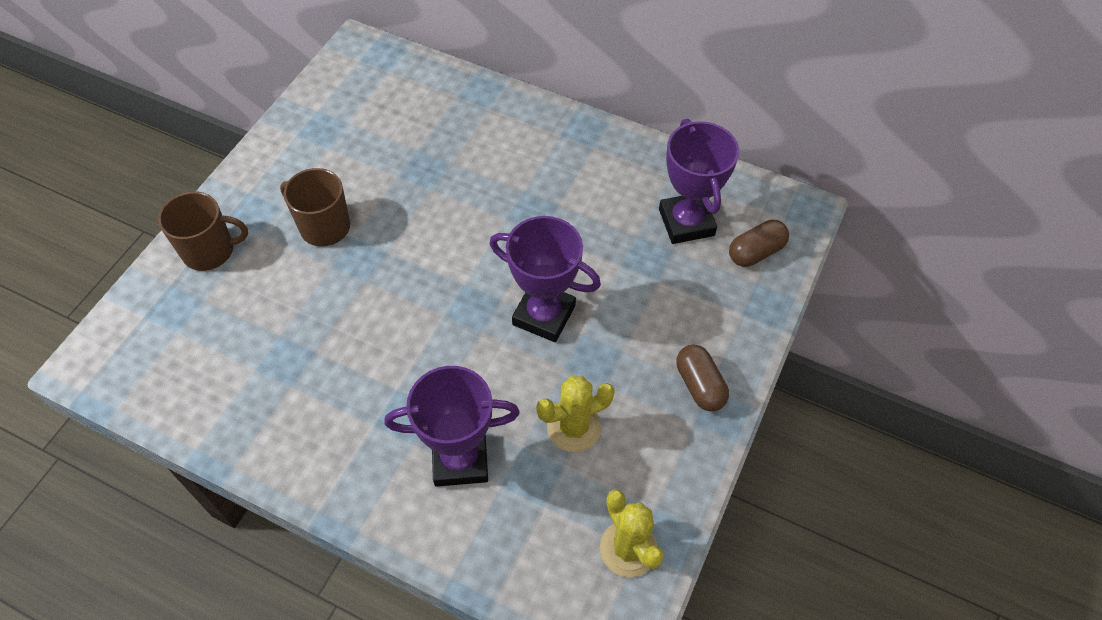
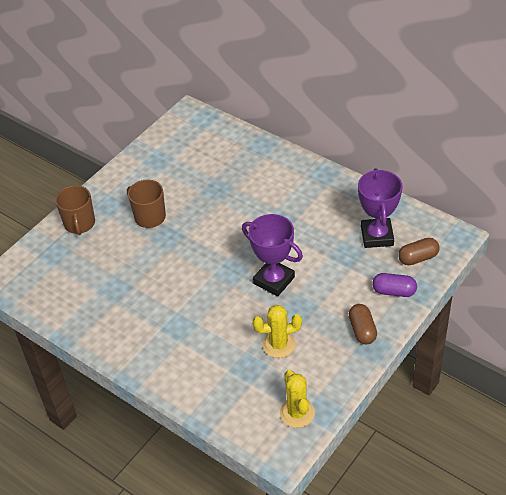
camera: 15 degrees right, 10 degrees down
brown mug [158,192,248,271] -> brown mug turned 75 degrees clockwise [55,185,95,235]
purple trophy [384,366,520,487] -> none
none -> purple capsule [372,273,417,297]

